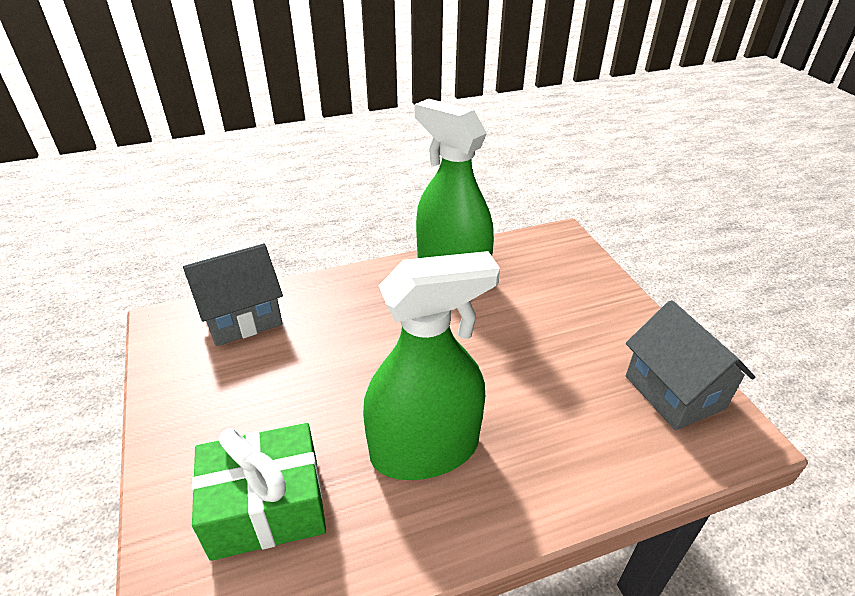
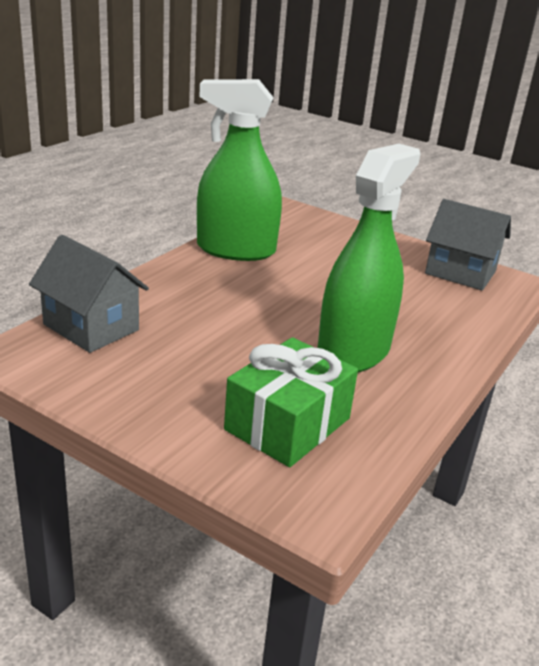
camera: 40 degrees left, 10 degrees down
grey house [183,244,283,346] -> grey house turned 75 degrees counterclockwise [29,235,149,353]

